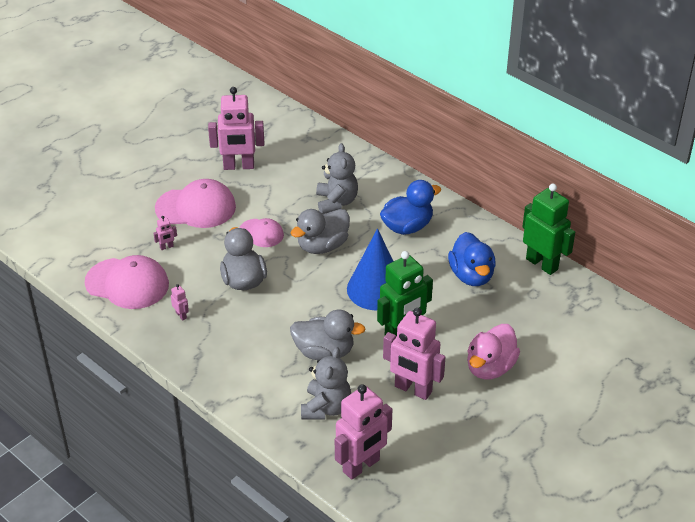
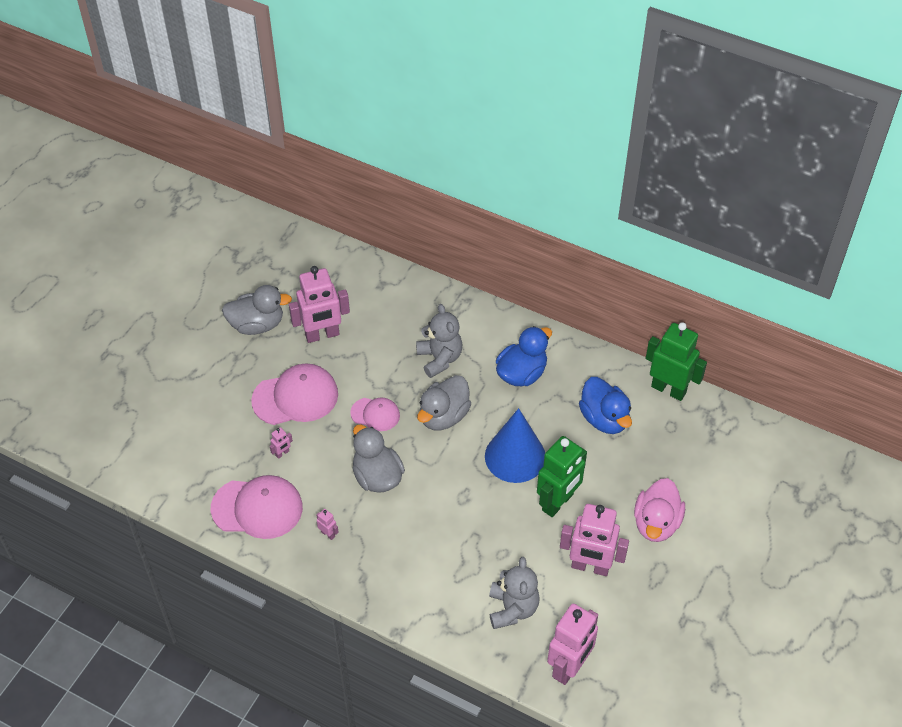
camera: 15 degrees left, 10 degrees up
grey duck [290,310,366,360] -> grey duck moved to [222,285,292,335]

